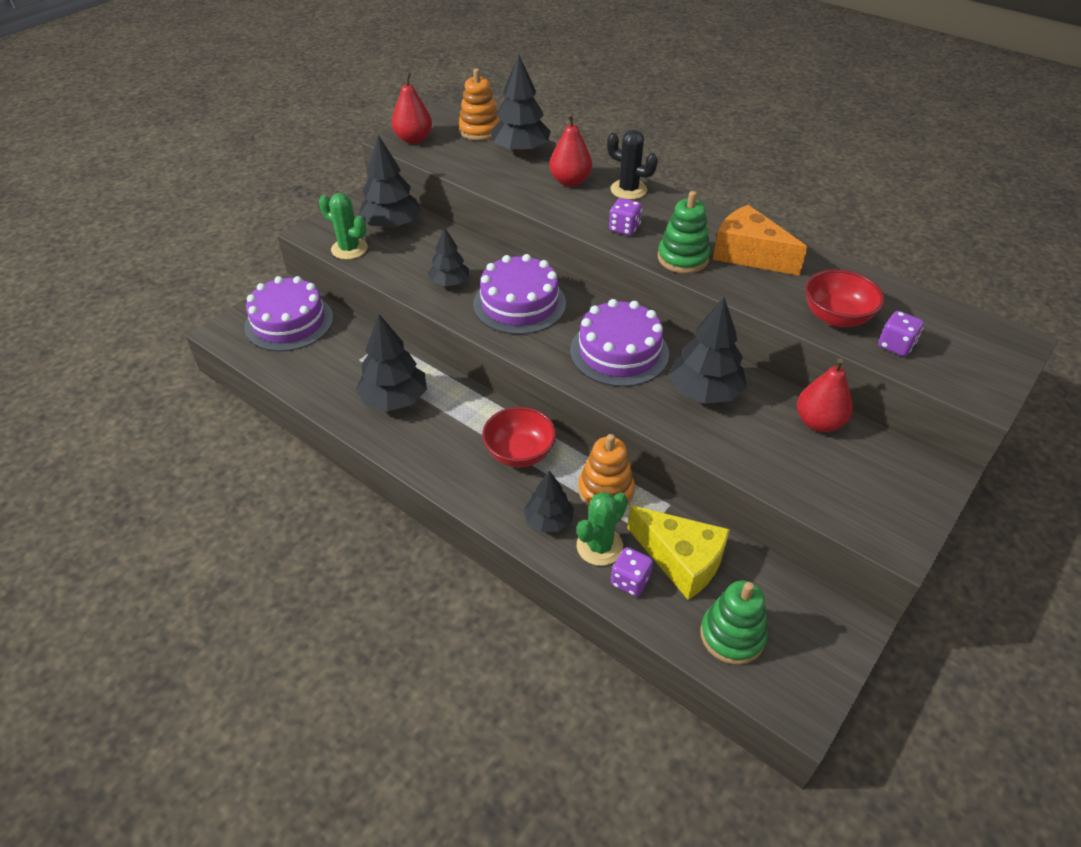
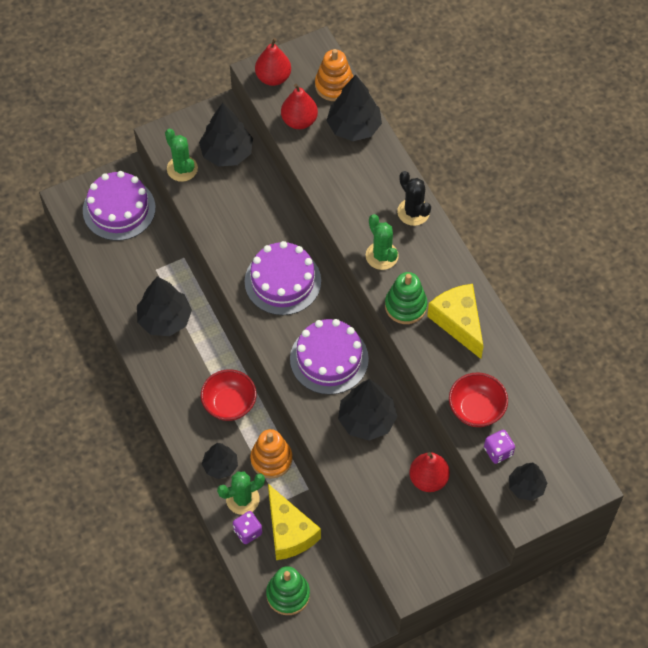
camera: 25 degrees right, 15 degrees up
black tree [428,227,469,286] -> black tree moved to [509,463,547,501]
red pear [549,114,592,187] -> red pear moved to [281,84,318,129]
purple dice [609,198,642,236] -> green cactus [366,214,399,270]
orange cheese [713,205,808,276] -> yellow cheese [427,284,484,359]

